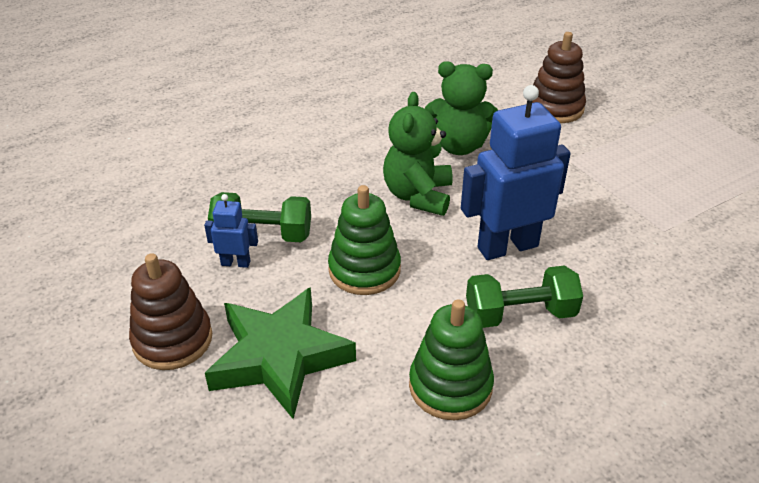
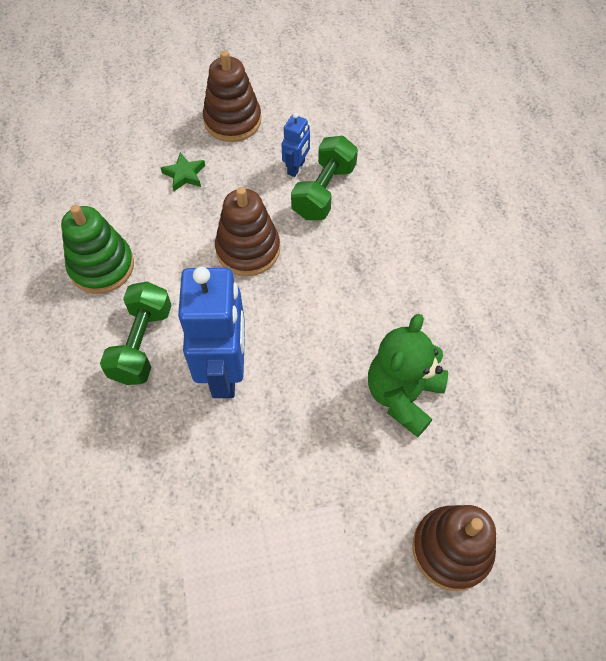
camera: 110 degrees right, 20 degrees up
green star [205,287,356,419] -> green star [161,152,205,191], size x0.40
green stacking toy [328,185,401,295] -> brown stacking toy [215,187,280,276]
green teddy bear [383,92,453,216] -> none

